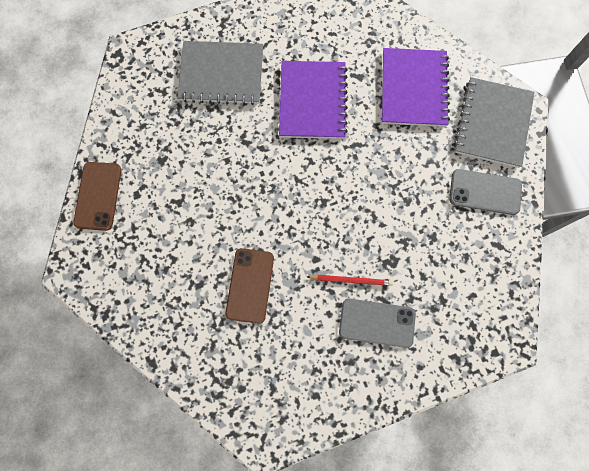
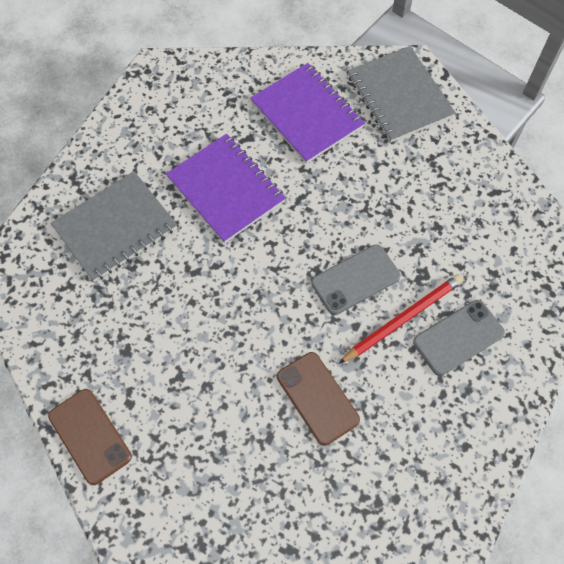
camera: 40 degrees left, 10 degrees down
red pencil [307,275,393,286] -> red pencil [339,274,463,364], size x1.54
grey phone [449,169,522,215] -> grey phone moved to [311,244,400,315]

